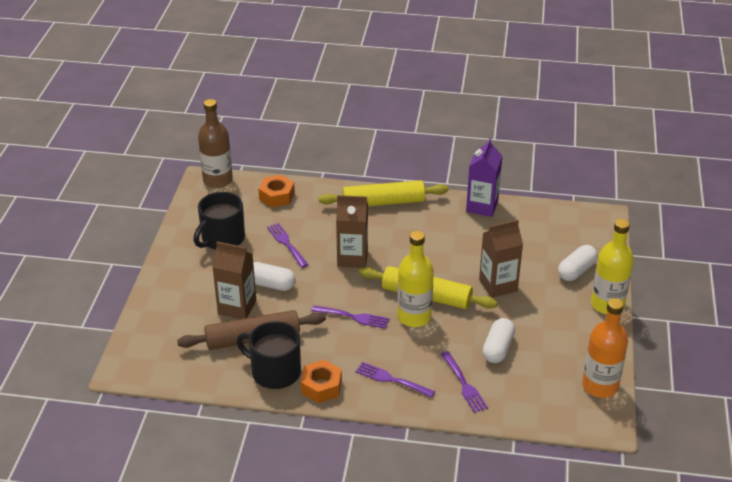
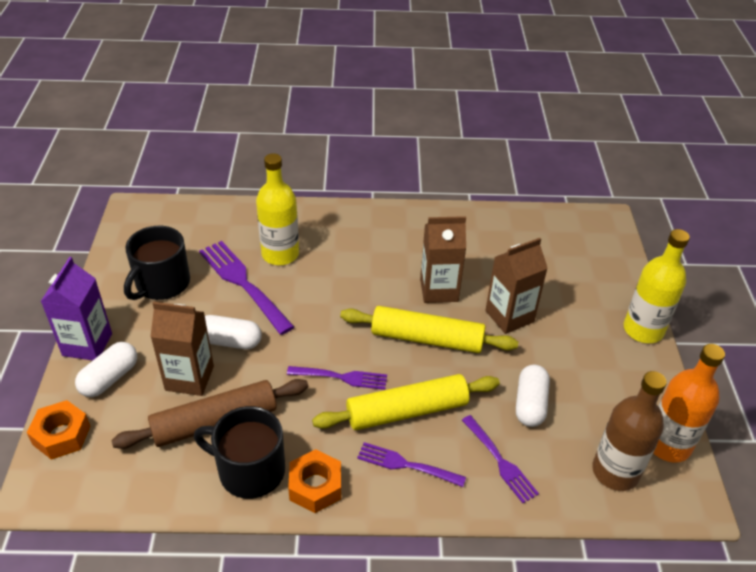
camera: 10 degrees left, 5 degrees up
brown bottle [198,99,233,188] -> brown bottle moved to [592,371,667,491]
orange nut [258,175,295,207] -> orange nut moved to [27,400,91,460]
purple fork [267,223,308,268] -> purple fork [199,241,294,335], size x1.64
yellow rolling pin [319,180,448,206] -> yellow rolling pin moved to [312,374,500,430]
brown carton [336,195,368,268] -> brown carton moved to [420,216,466,303]
yellow bottle [397,231,434,327] -> yellow bottle moved to [256,153,299,265]
purple carton [466,138,502,217] -> purple carton moved to [41,257,112,360]
white capsule [558,245,598,281] -> white capsule moved to [75,342,137,397]

